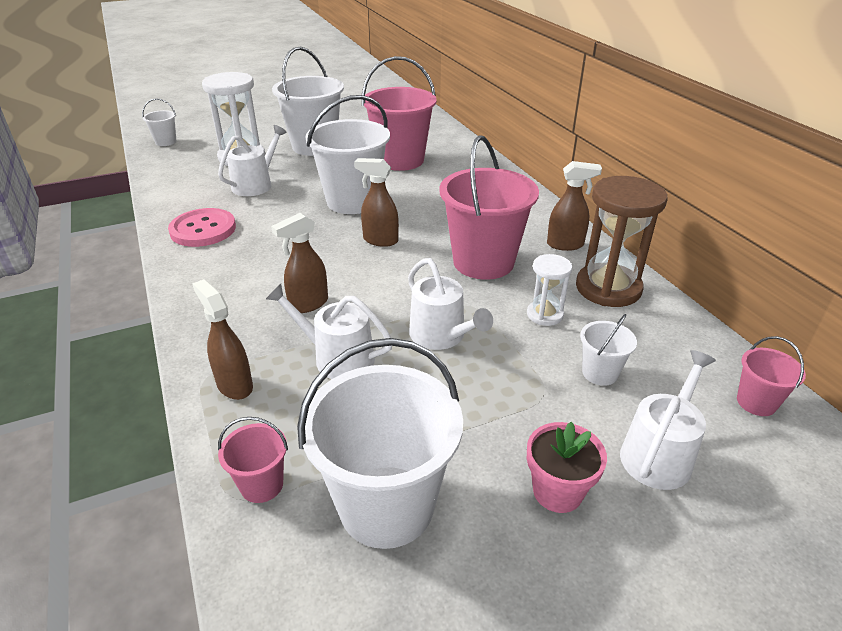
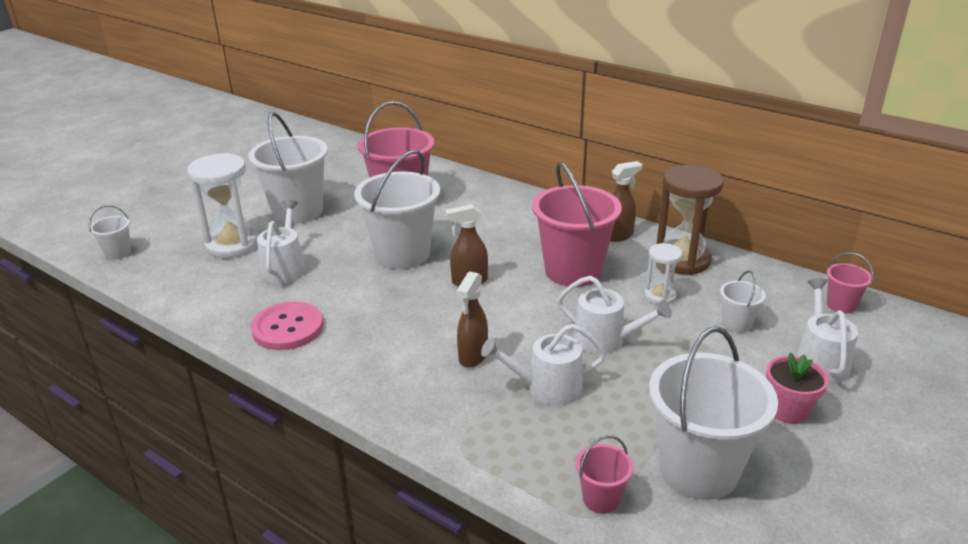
camera: 30 degrees left, 5 degrees down
brown spray bottle [192,279,253,400] -> none

